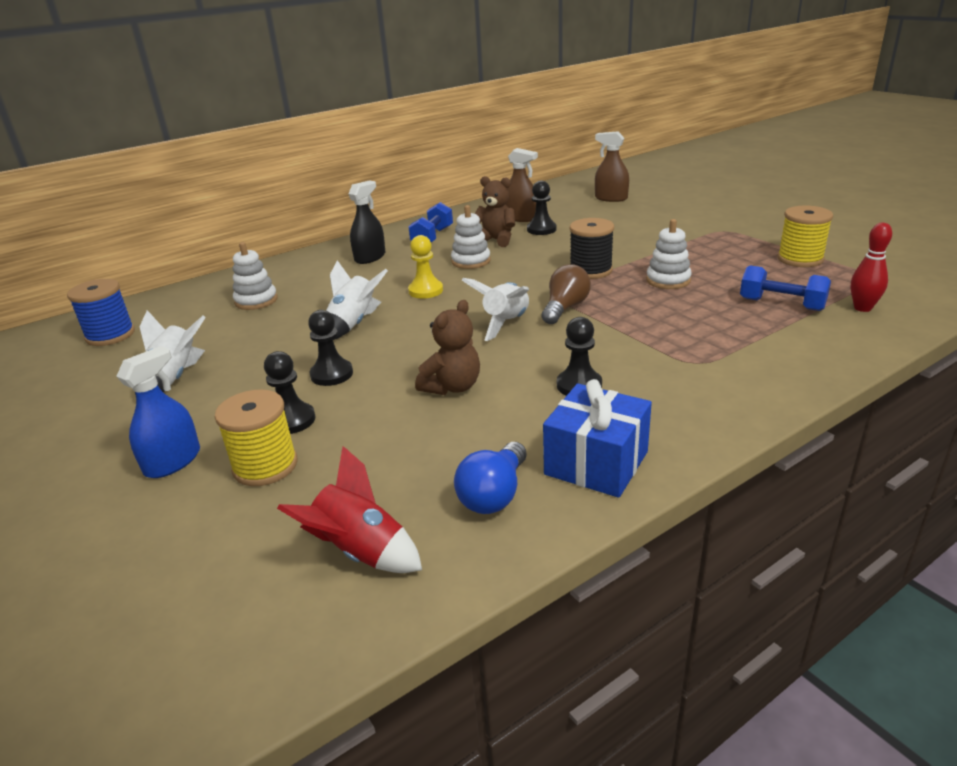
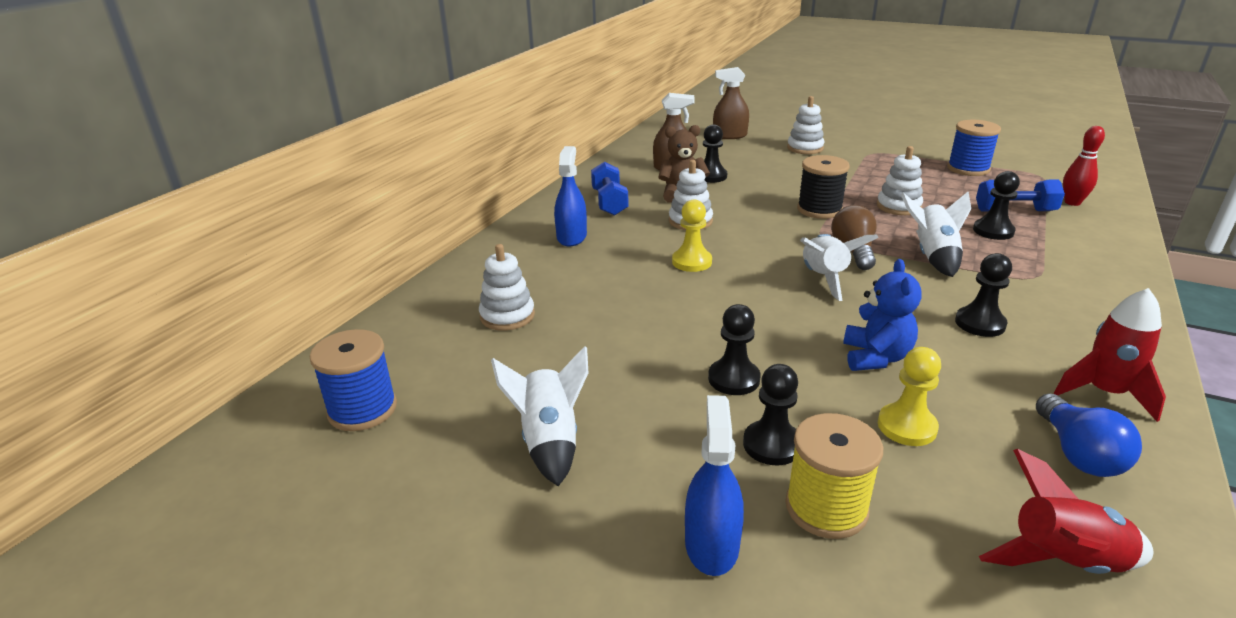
camera: 30 degrees left, 0 degrees up
white rocket [326,260,388,340] -> white rocket moved to [901,192,971,277]
black spray bottle [348,180,386,264] -> blue spray bottle [554,146,587,246]
brown teddy bear [415,300,480,395] -> blue teddy bear [843,259,922,371]
blue gift [543,379,652,498] -> red rocket [1054,288,1166,422]
yellow spool [777,206,833,267] -> blue spool [947,120,1001,176]
none -> white stacking toy [787,96,824,154]
none -> yellow pawn [878,347,941,446]
none -> black pawn [973,171,1020,240]

